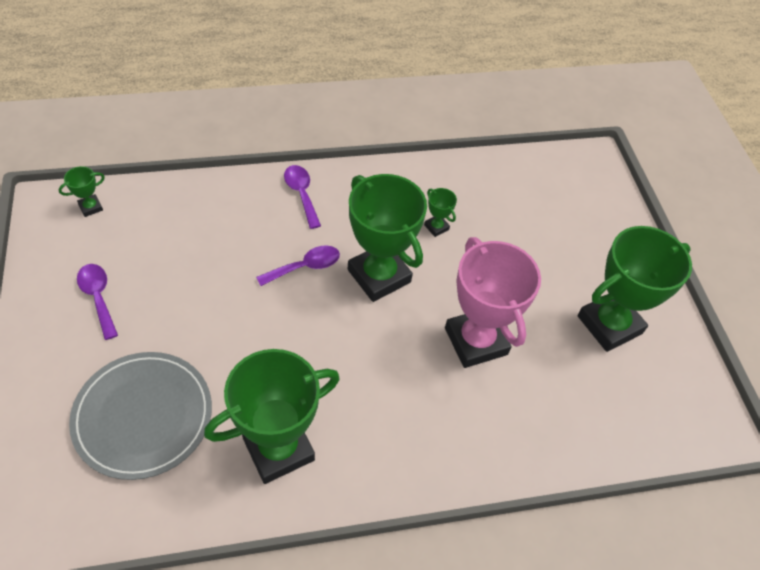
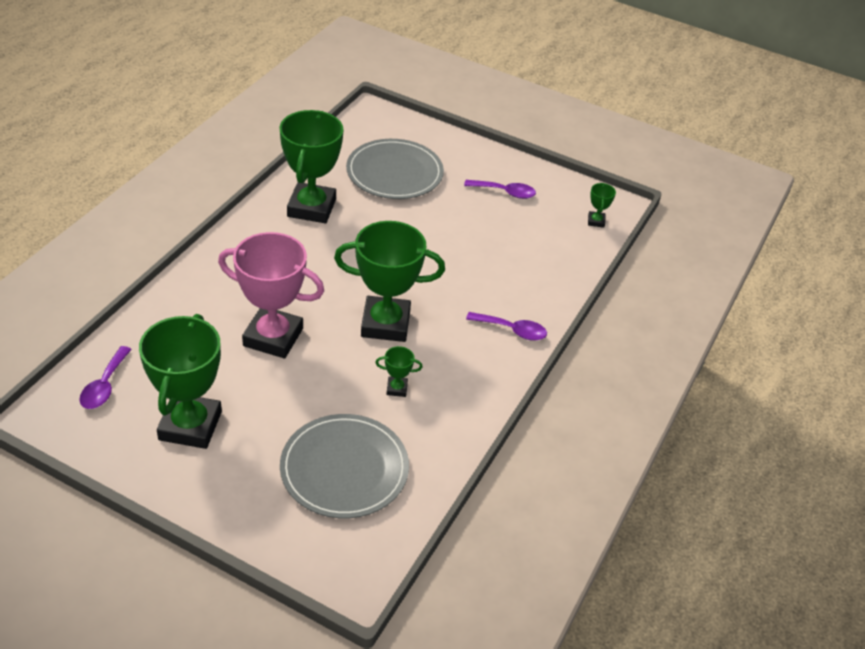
camera: 130 degrees right, 10 degrees down
purple spoon [256,246,340,286] -> purple spoon moved to [80,346,132,409]
none -> grey plate [280,414,409,518]

